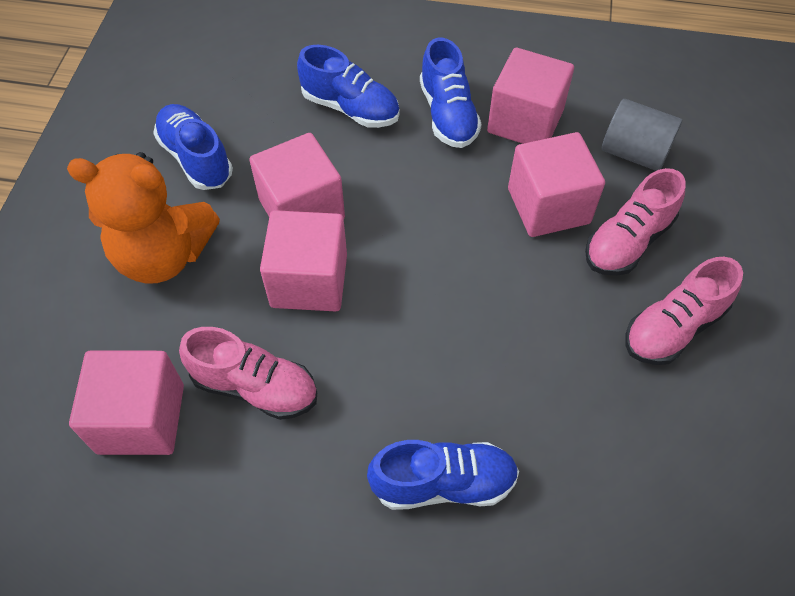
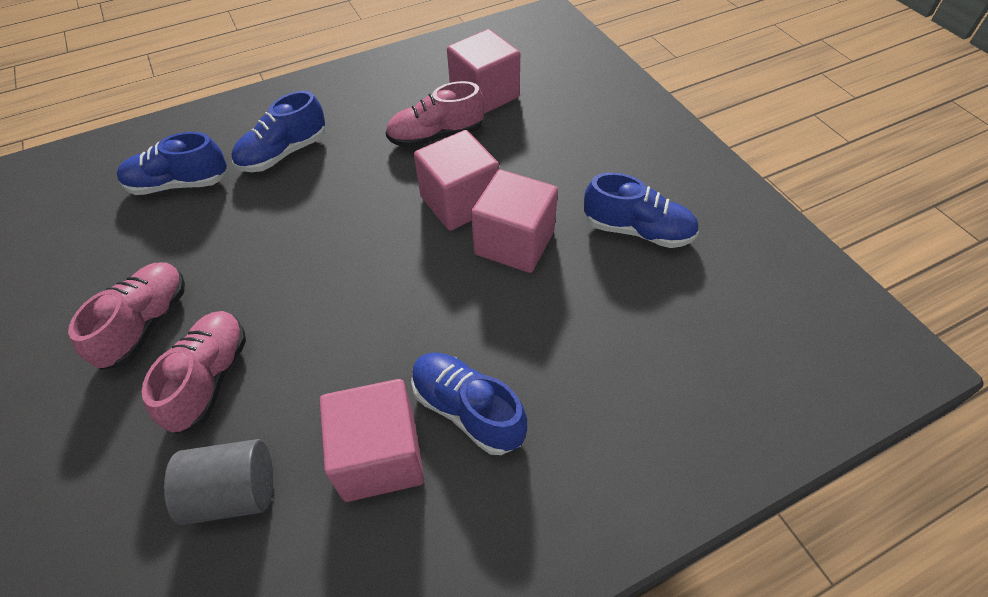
camera: 145 degrees right, 5 degrees down
orange teddy bear [67,152,220,284] -> none
blue shoe [297,45,400,128] -> blue shoe moved to [117,132,228,195]
pink cube [508,132,605,237] -> none

